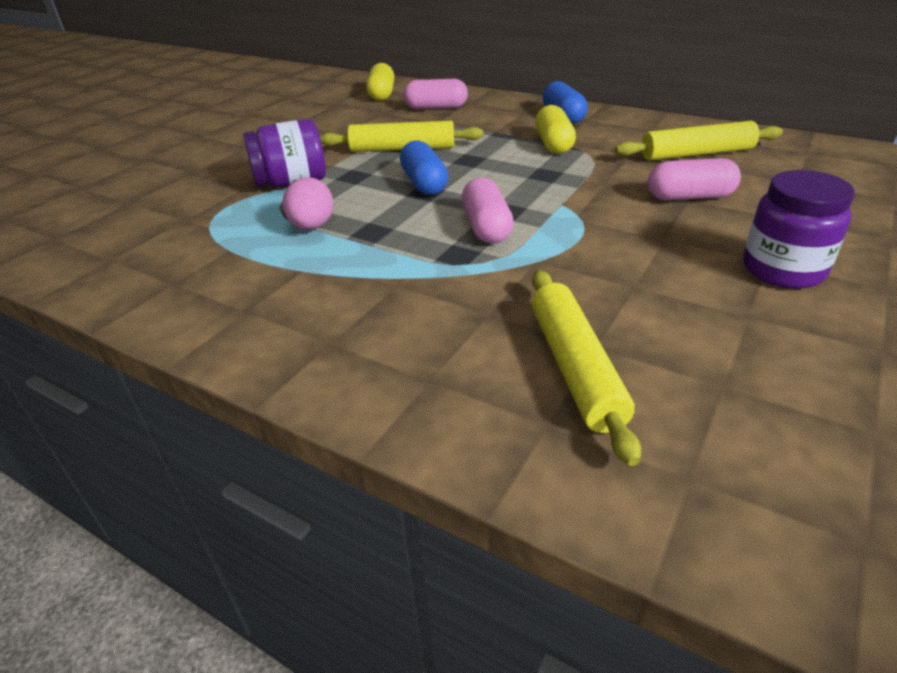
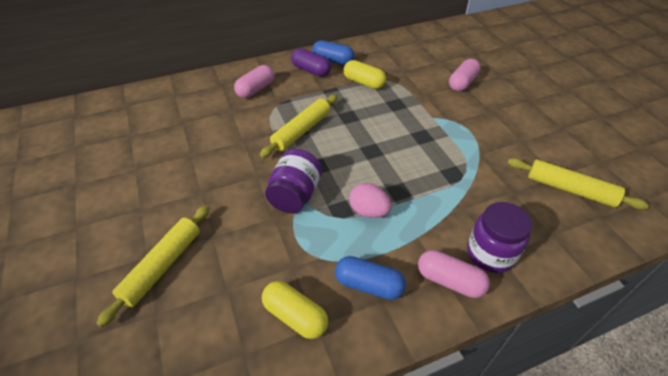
camera: 55 degrees left, 10 degrees up
yellow capsule [366,63,395,101] -> yellow capsule moved to [262,281,328,339]
blue capsule [400,141,448,195] -> blue capsule moved to [335,256,406,300]
pink capsule [462,178,514,243] -> pink capsule moved to [418,250,490,298]
yellow rolling pin [615,121,783,161] -> yellow rolling pin moved to [96,205,210,327]
purple jar [743,170,855,289] -> purple jar moved to [467,202,532,273]
none -> purple capsule [291,48,331,77]

